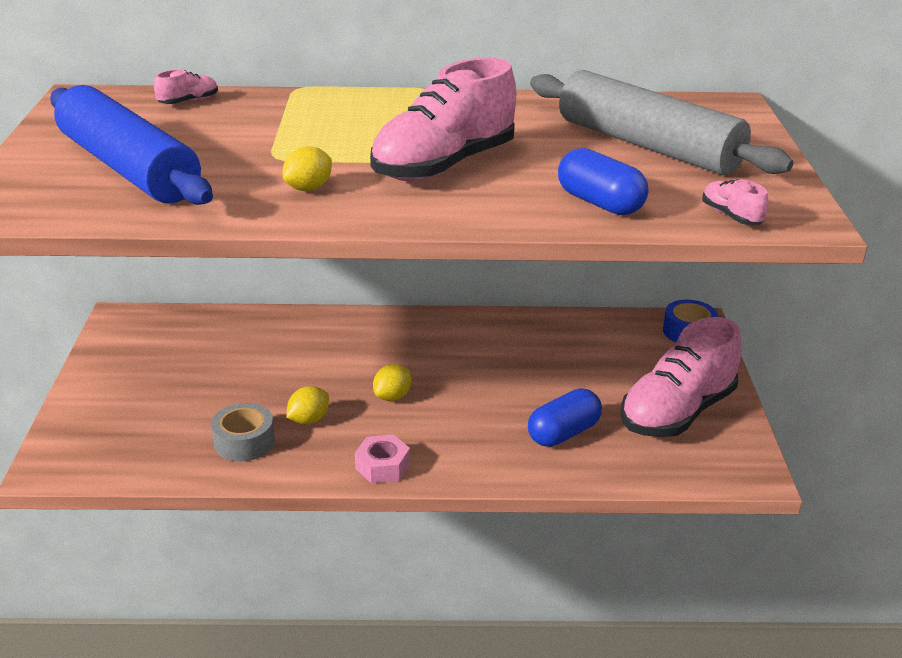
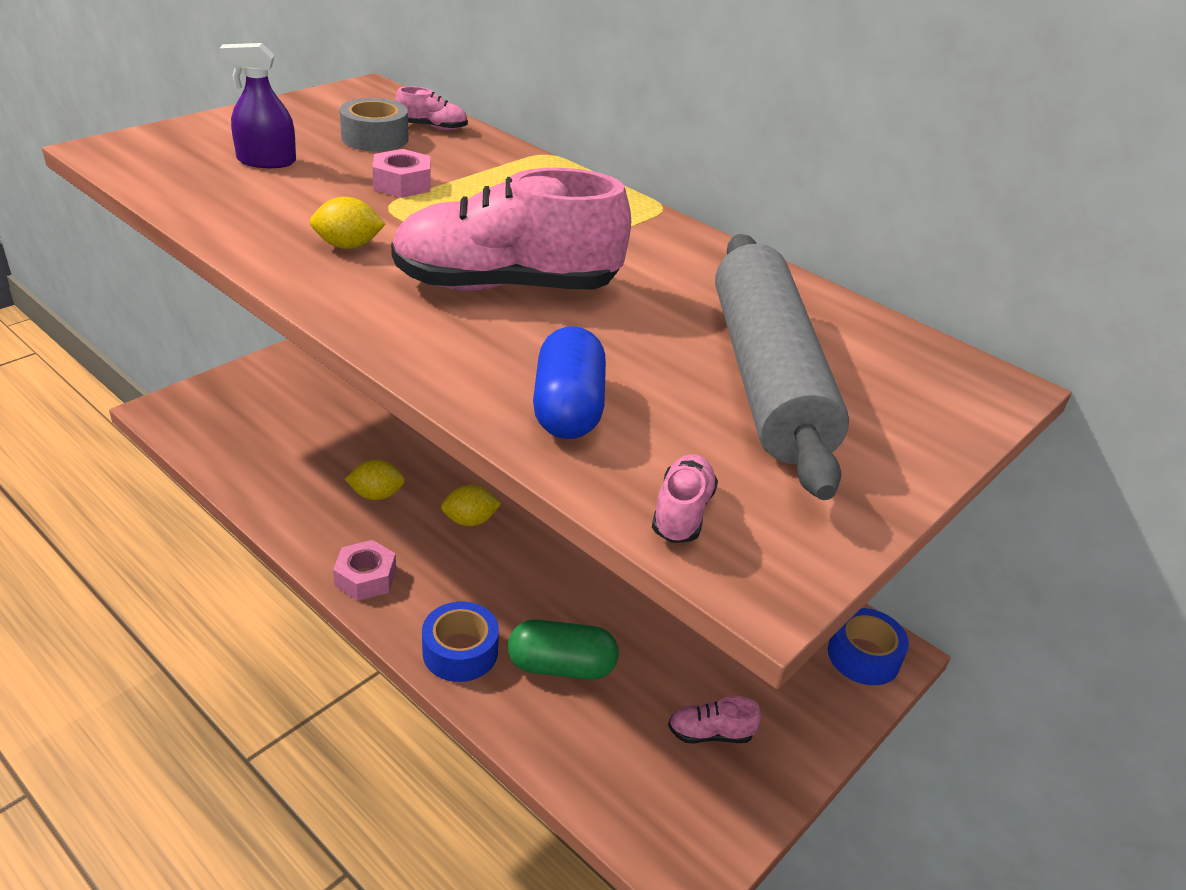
camera: 40 degrees right, 5 degrees up
blue rolling pin [50,85,213,205] -> purple spray bottle [219,43,296,168]
grey tape [211,403,275,461] -> grey tape moved to [339,98,409,151]
blue capsule [528,388,602,447] -> green capsule [508,619,619,680]
pink shoe [620,317,742,437] -> pink shoe [668,696,761,744], size x0.41
none -> pink nut [372,149,431,198]
none -> blue tape [422,602,499,682]

